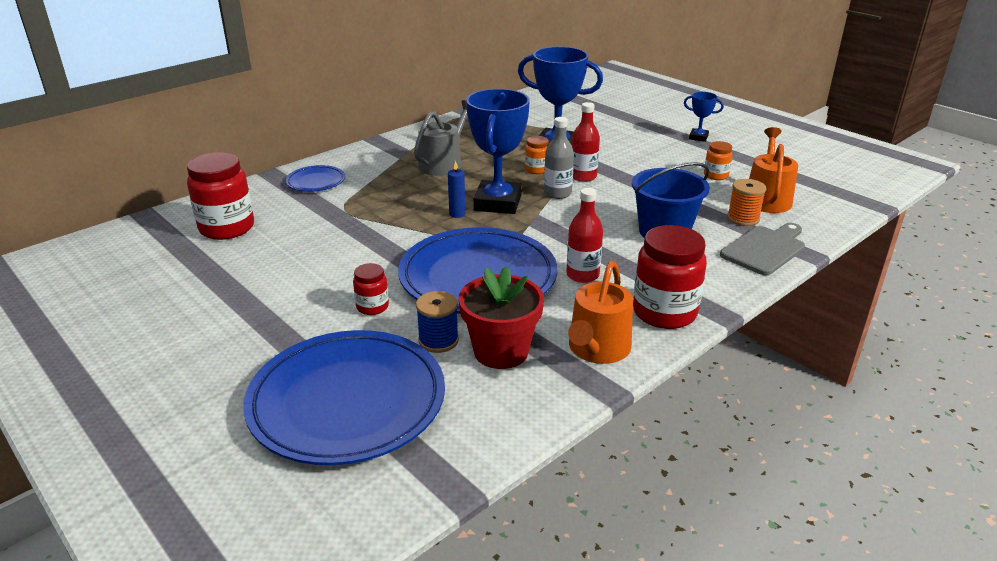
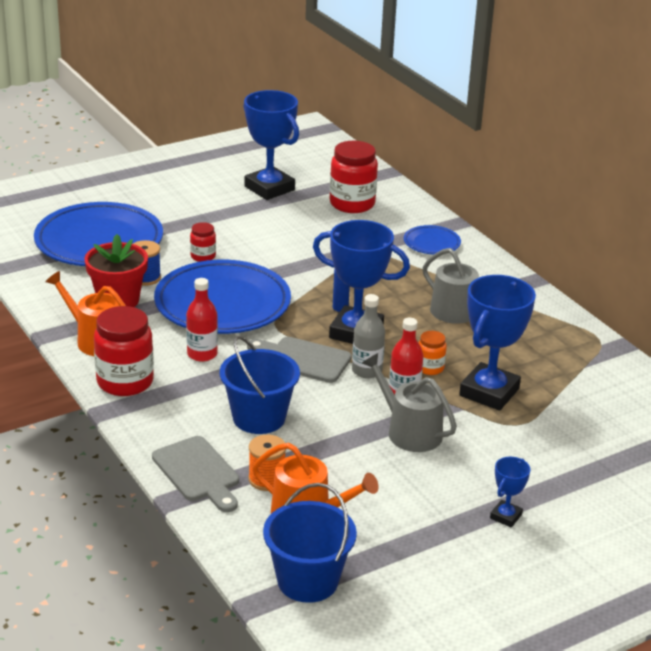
camera: 100 degrees right, 0 degrees up
orange jar [704,141,733,180] -> none
none -> blue trophy [243,90,299,200]
none -> grey cutting board [247,337,352,383]
none -> blue bucket [263,483,357,603]
none -> grey watering can [362,353,457,452]

